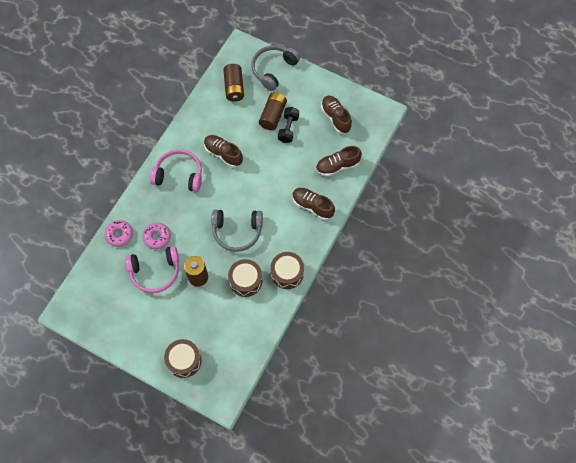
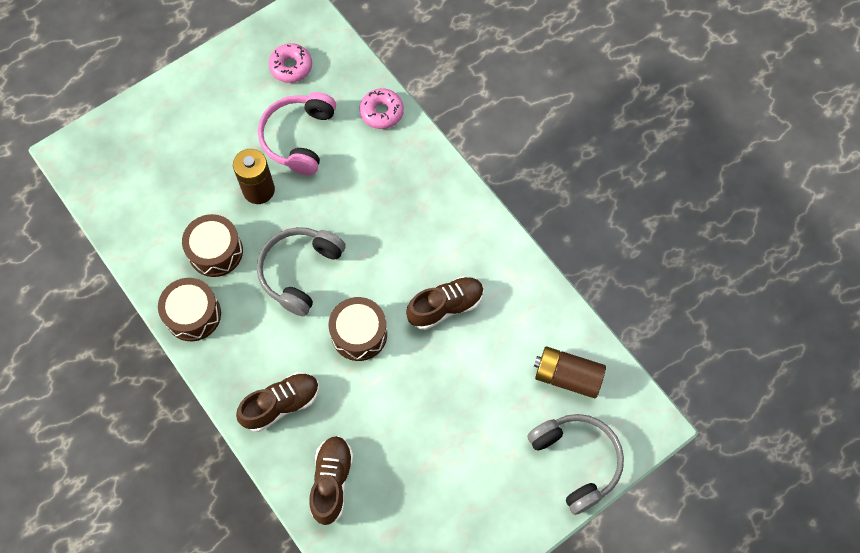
camera: 115 degrees right, 0 degrees up
pink donut [143,223,171,249] -> pink donut moved to [269,43,312,83]
pink headphones [150,149,202,192] -> none
brown drum [164,339,202,378] -> brown drum moved to [329,297,387,361]
brown battery [259,92,287,130] -> none
black dumbbell [278,107,299,143] -> none
brown shoe [321,96,352,134] -> none

